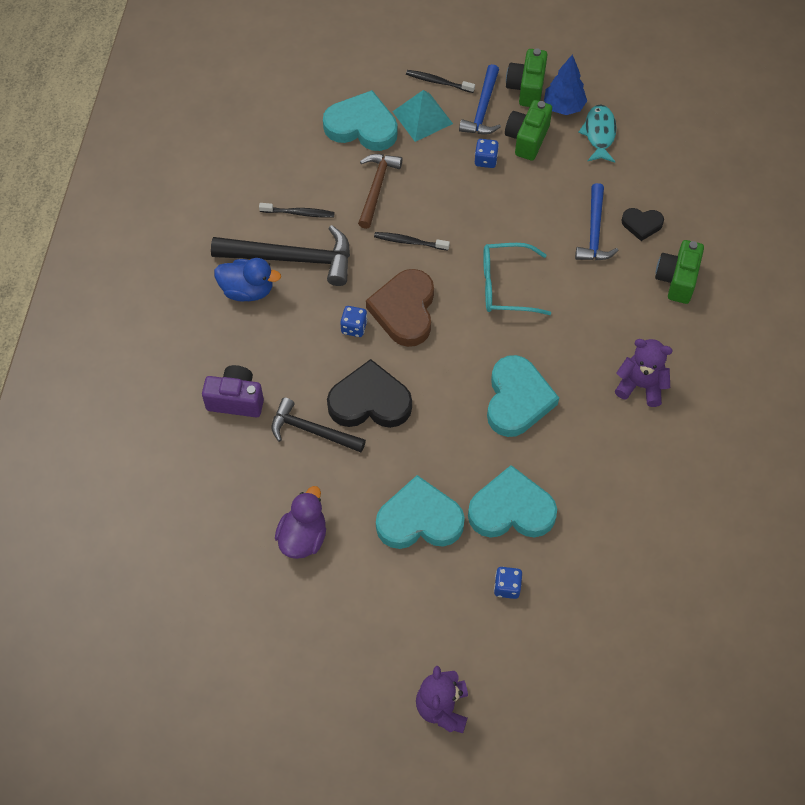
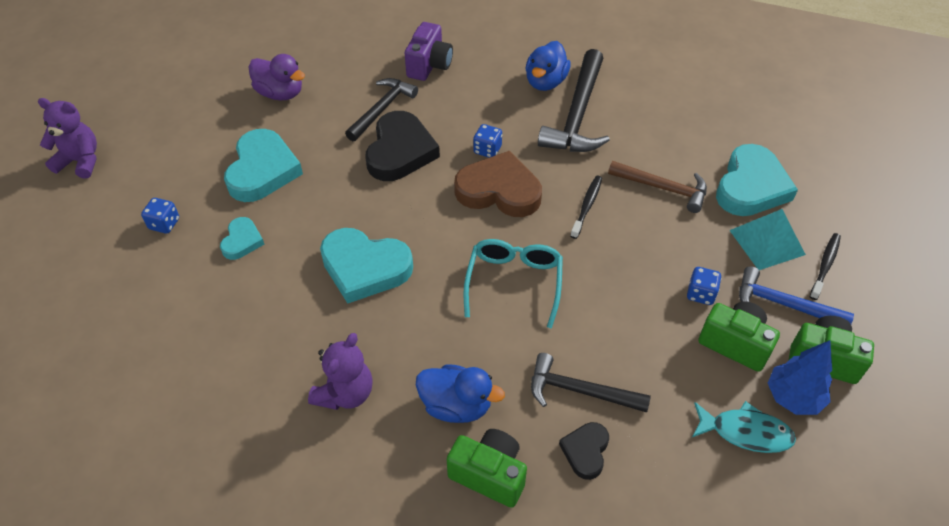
camera: 100 degrees right, 10 degrees down
black toothbrush [259,203,335,218] -> none
turquoise heart [468,465,557,538] -> turquoise heart [220,217,264,260], size x0.53
blue hammer [575,183,619,260] -> black hammer [531,353,651,413]
none -> blue duck [416,364,505,423]

